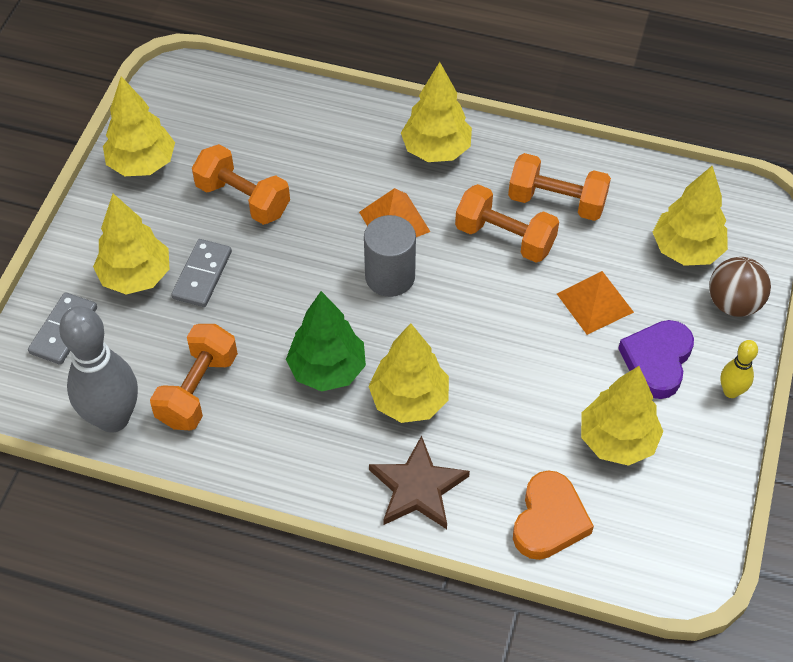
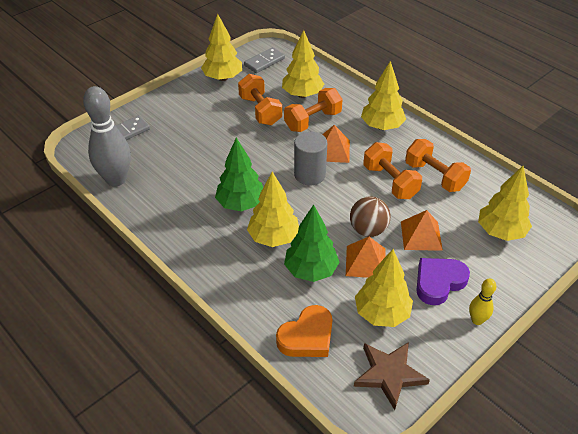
camera: 30 degrees right, 10 degrees down
yellow tree [93,194,169,295] -> yellow tree moved to [282,30,324,98]
orange dumbbell [150,324,238,430] -> orange dumbbell moved to [284,88,343,132]
grey domino [171,239,232,307] -> grey domino moved to [244,47,285,73]
brown star [369,436,470,529] -> brown star moved to [354,342,430,410]
brown ball [709,257,771,317] -> brown ball moved to [350,197,390,237]
none -> green tree [284,205,340,282]
none -> orange pyramid [346,237,385,278]

